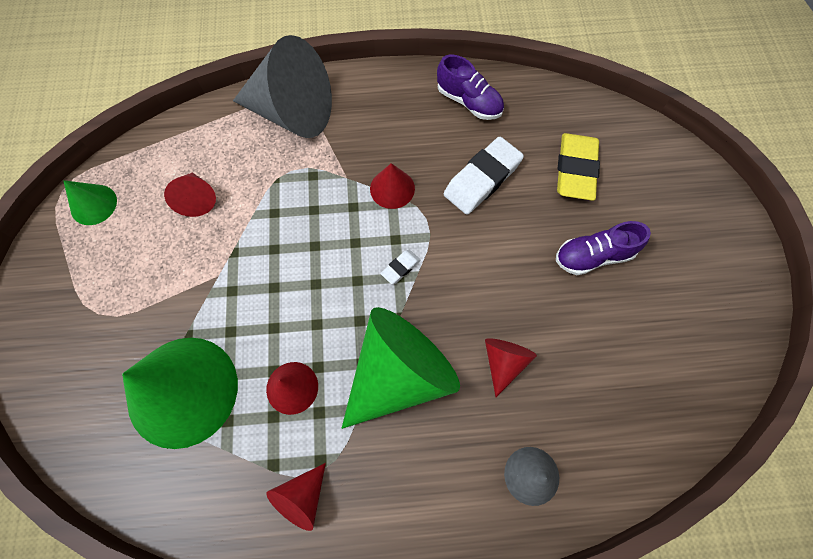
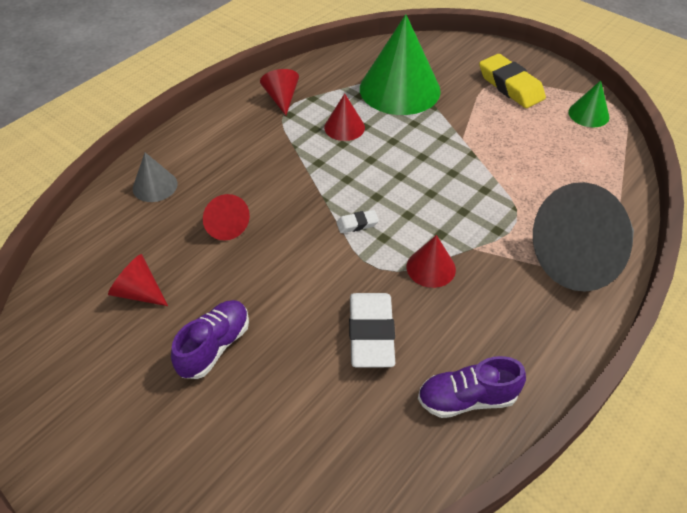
camera: 135 degrees right, 20 degrees down
red cone [164,172,216,217] -> red cone moved to [108,254,168,306]
green cone [342,307,460,429] -> none
white eraser [381,250,421,284] -> white eraser turned 75 degrees clockwise [337,210,379,233]
yellow eraser [557,133,600,201] -> yellow eraser moved to [479,54,546,108]

